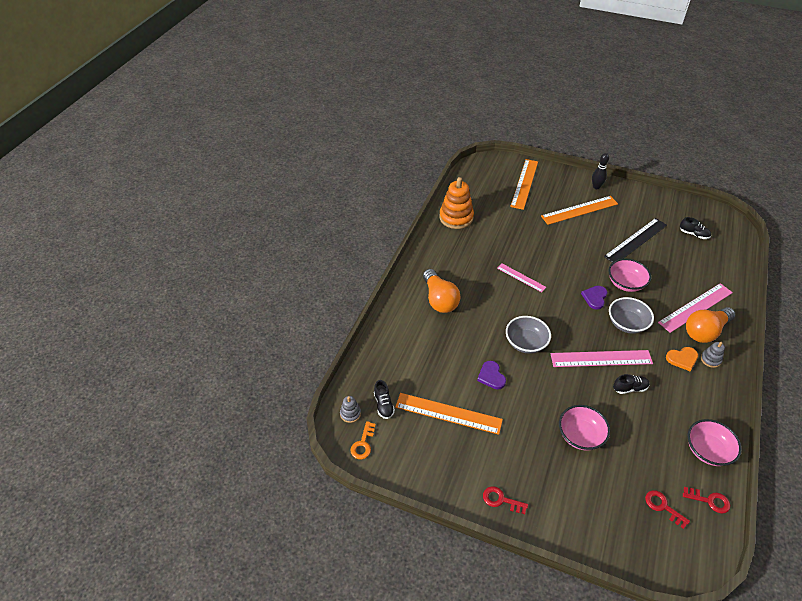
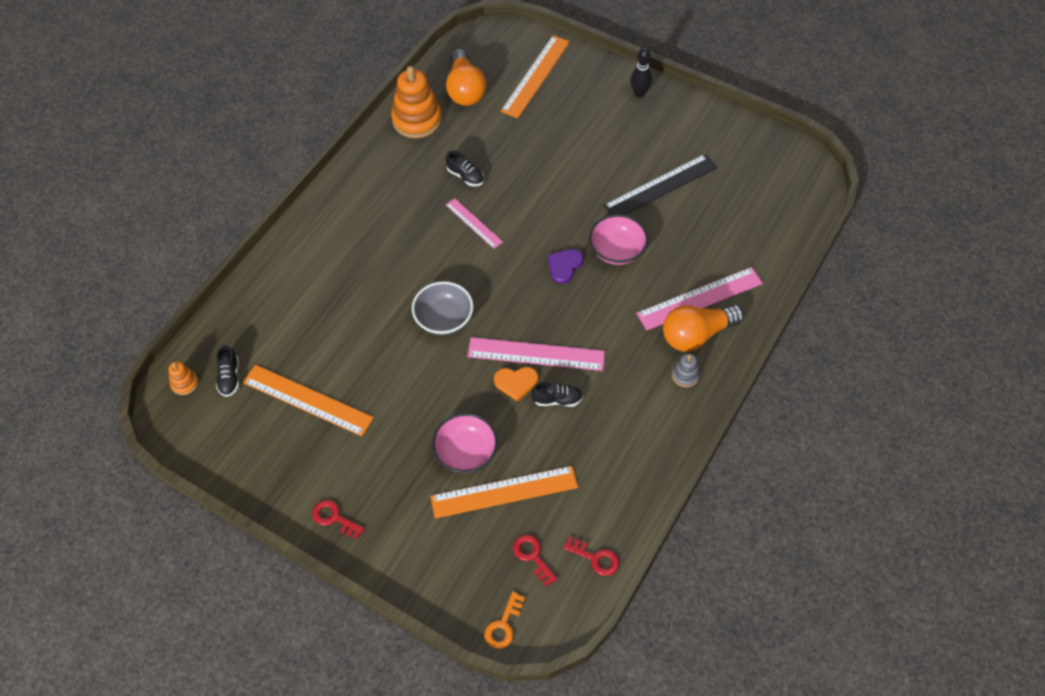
camera: 10 degrees right, 10 degrees up
grey stacking toy [340,396,361,423] -> orange stacking toy [168,361,198,395]
orange key [351,421,376,459] -> orange key moved to [485,592,525,649]
orange light bulb [423,269,461,313] -> orange light bulb moved to [446,49,486,106]
purple heart [477,361,506,389] -> none
orange ruler [541,196,618,225] -> orange ruler moved to [430,466,578,518]
grey bowl [609,297,654,334] -> none
orange heart [666,347,698,371] -> orange heart moved to [494,367,538,402]
black shoe [680,217,711,239] -> black shoe moved to [446,150,484,186]
pink bowl [688,419,742,466] -> none

